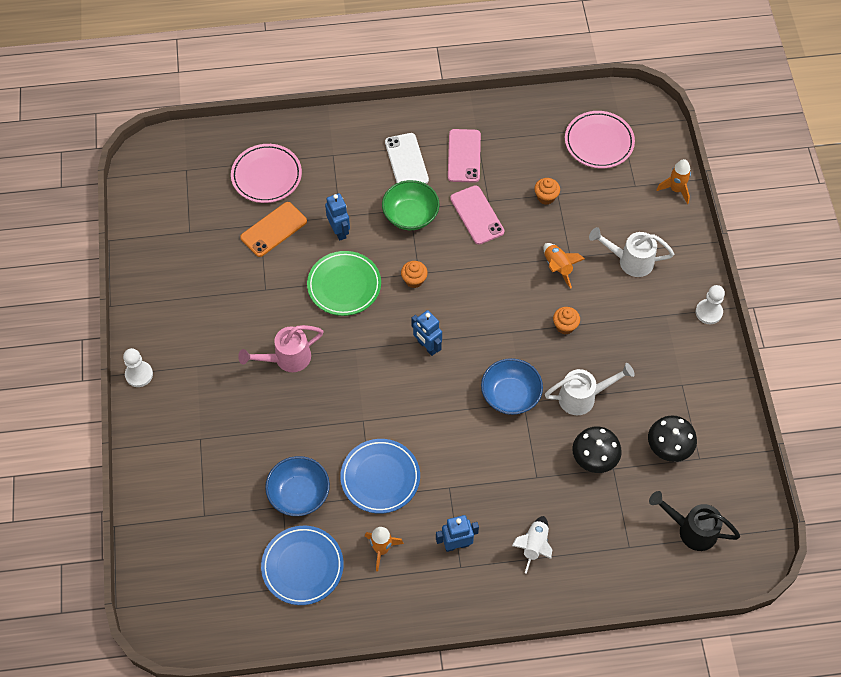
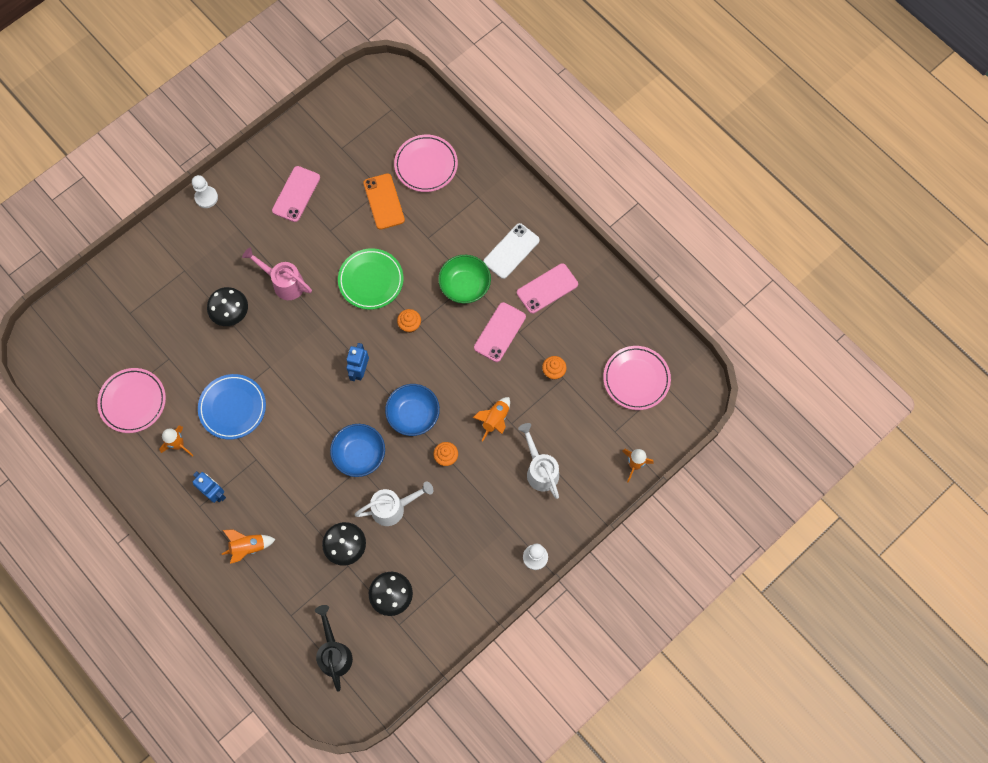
camera: 55 degrees right, 10 degrees up
orange phone [240,202,307,257] -> orange phone turned 60 degrees clockwise [363,173,405,230]
blue plate [261,526,344,605] -> pink plate [97,368,166,433]
blue bowl [265,456,330,516] -> blue bowl moved to [385,384,440,436]
blue robot [325,193,350,240] -> none
white rocket [512,516,552,574] -> orange rocket [222,529,276,564]
white watering can [545,363,635,415] -> white watering can turned 60 degrees counterclockwise [355,481,433,526]
none -> black mushroom [207,287,248,326]
none -> pink phone [272,166,320,222]

